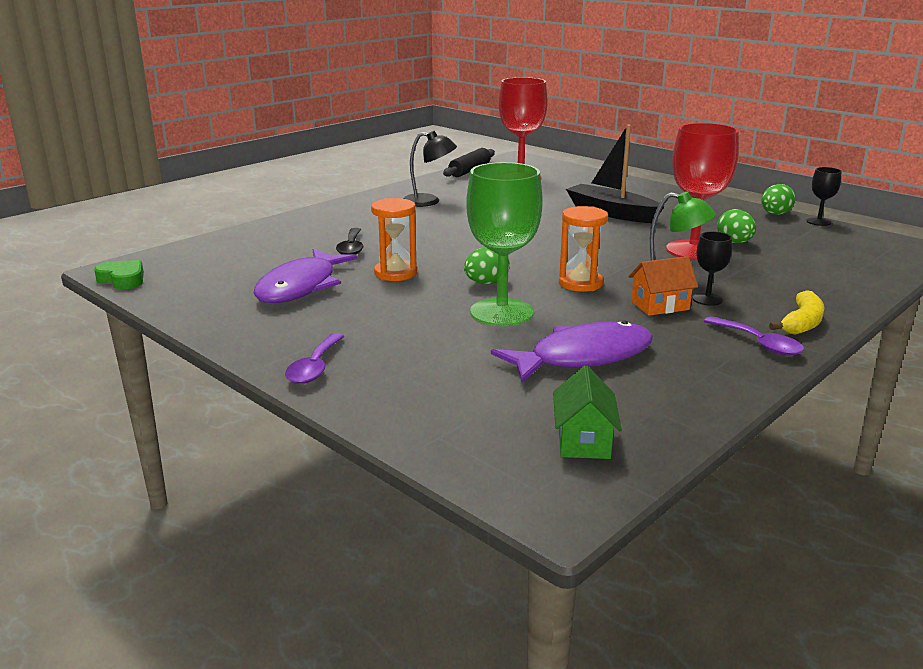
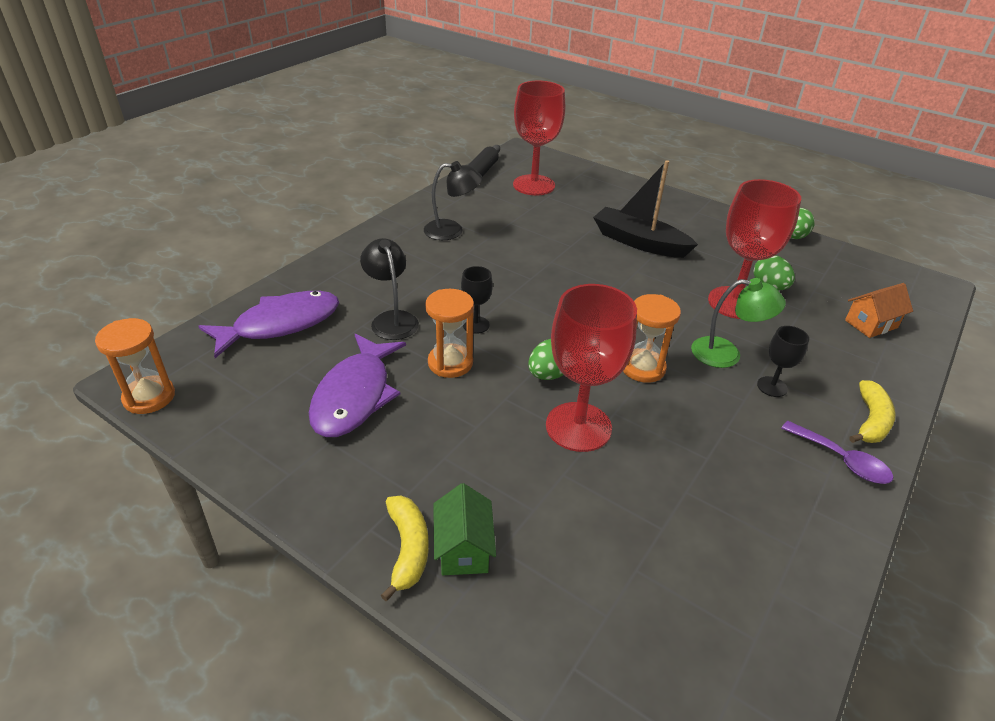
camera: 10 degrees left, 15 degrees up
green heart [94,260,144,289] -> orange hourglass [95,318,175,414]
purple spoon [285,333,344,384] -> yellow banana [381,495,429,601]
black spoon [336,228,363,255] -> black lamp [360,238,419,340]
green goblet [466,162,543,326] -> red goblet [546,284,637,452]
purple fish [491,320,653,382] -> purple fish moved to [199,291,339,358]
green house [553,365,622,459] -> green house moved to [433,483,496,575]
orange house [629,256,698,316] -> orange house moved to [845,283,913,338]
black goblet [806,167,842,226] -> black goblet moved to [461,266,493,334]

